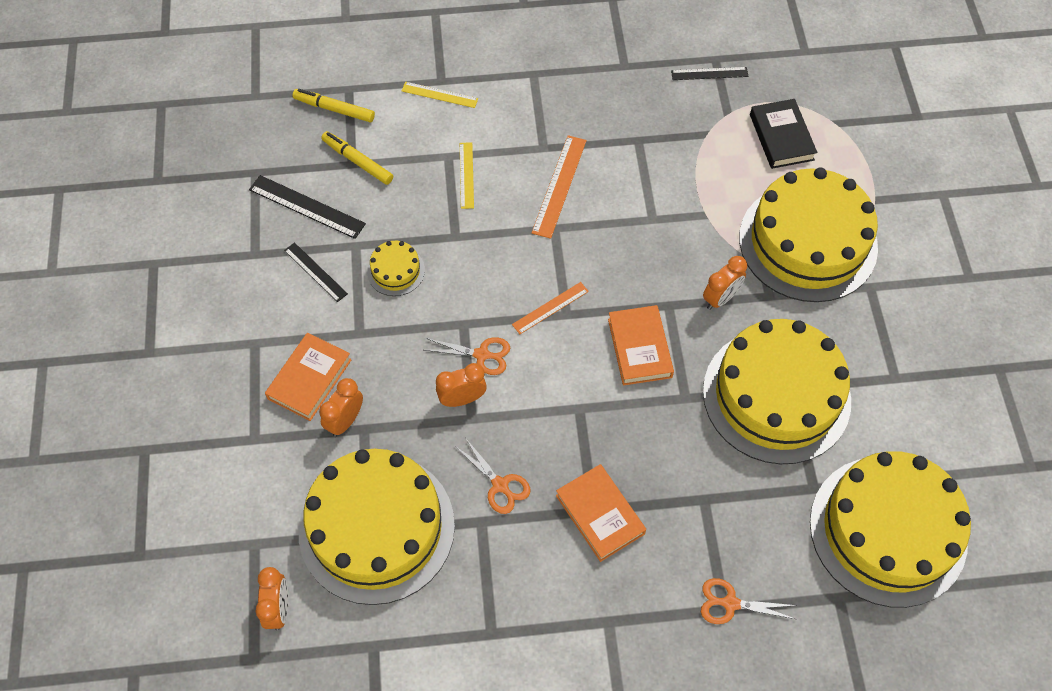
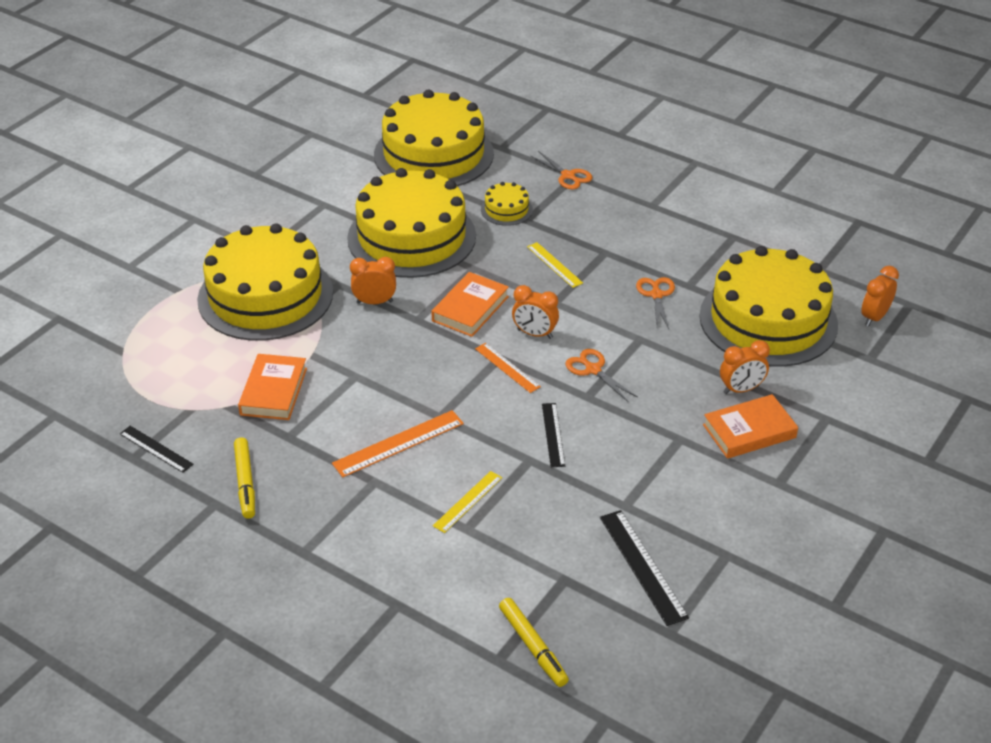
camera: 140 degrees left, 20 degrees down
black ruler [284,242,348,302] -> black ruler moved to [542,403,565,467]
yellow marker [321,131,393,185] -> yellow marker moved to [234,438,255,519]
yellow cake [367,241,425,296] -> yellow cake moved to [481,182,533,226]
yellow ruler [402,82,478,108] -> yellow ruler moved to [527,242,583,288]
orange clock [436,363,487,407] -> orange clock moved to [512,285,559,339]
orange ruler [512,282,589,334] -> orange ruler turned 45 degrees clockwise [475,343,541,393]
orange book [556,464,646,562] -> orange book moved to [238,354,307,420]
black book [750,99,817,169] -> none

